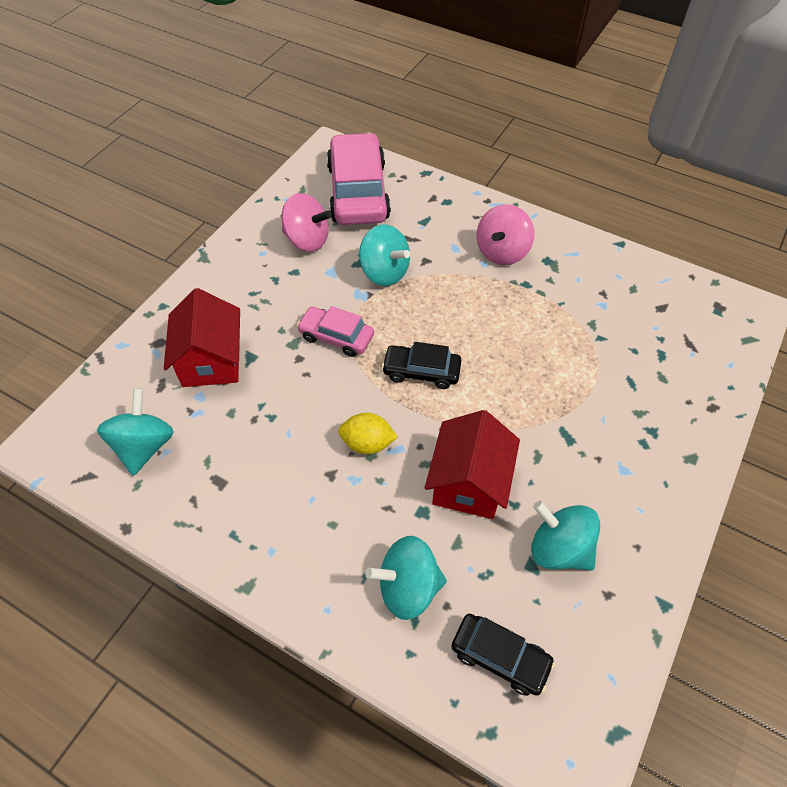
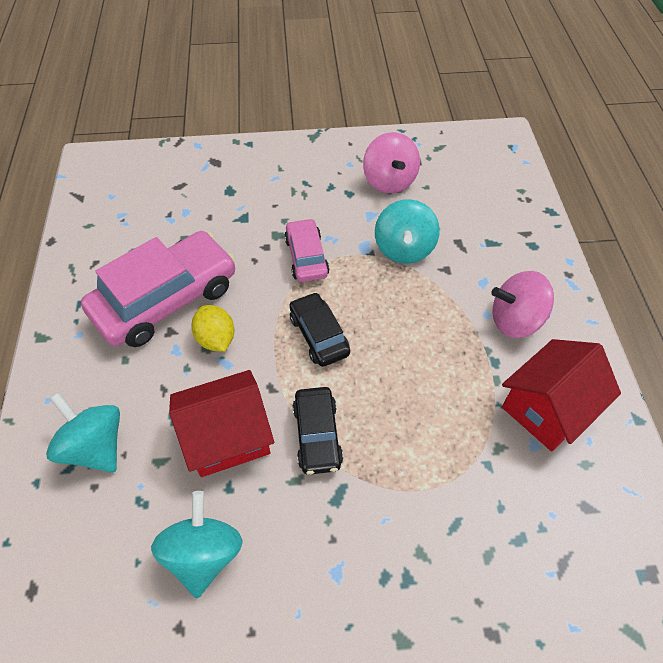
camera: 55 degrees right, 0 degrees up
turquoise spinning top [97,388,174,476] -> none
red house [164,288,240,387] -> red house moved to [502,339,621,451]
pink car [327,133,391,225] -> pink car moved to [81,231,236,347]
black car [451,614,555,696] -> black car moved to [293,387,343,475]

